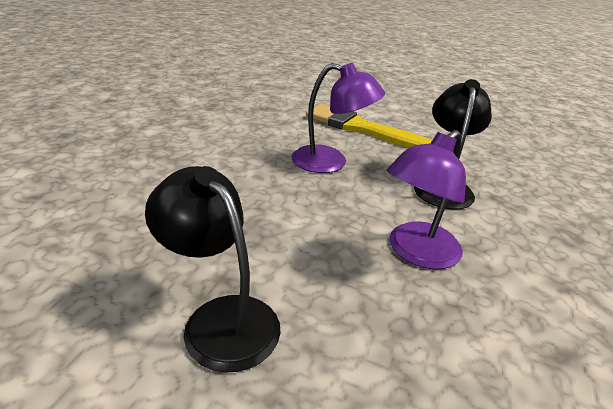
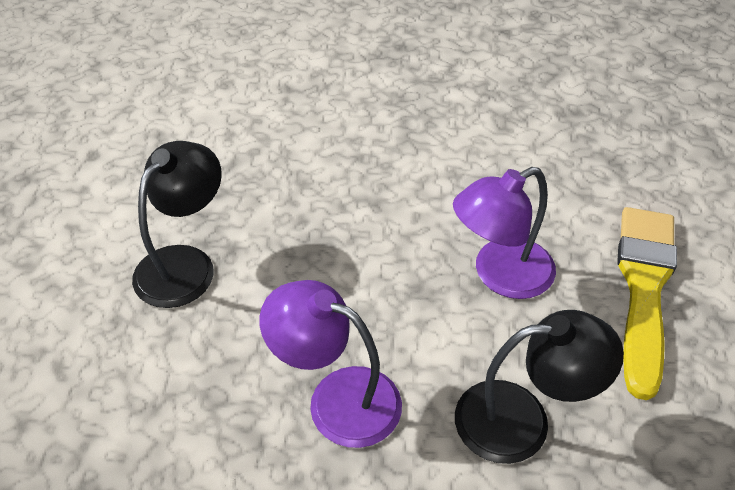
camera: 75 degrees right, 15 degrees up
purple lamp [291,63,385,173] -> purple lamp turned 60 degrees clockwise [453,167,556,299]

